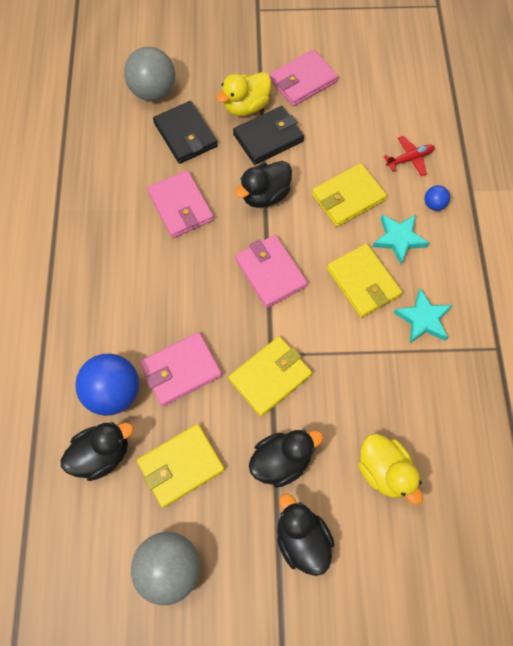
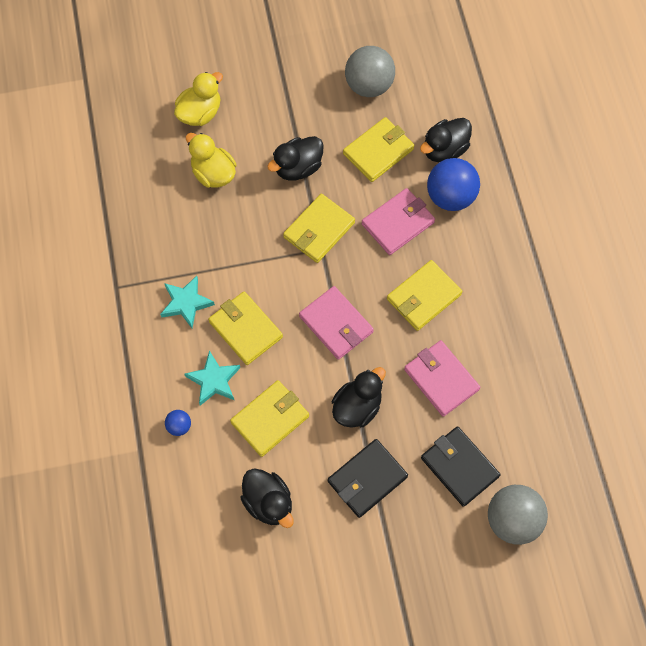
camera: 170 degrees right, 0 degrees up
yellow duck [216,72,271,116] -> yellow duck moved to [174,72,223,126]
pink wallet [269,49,338,106] -> none
black duck [277,493,335,576] -> black duck moved to [240,468,294,528]
red plane [384,136,435,176] -> none
none -> yellow wallet [387,260,462,331]

